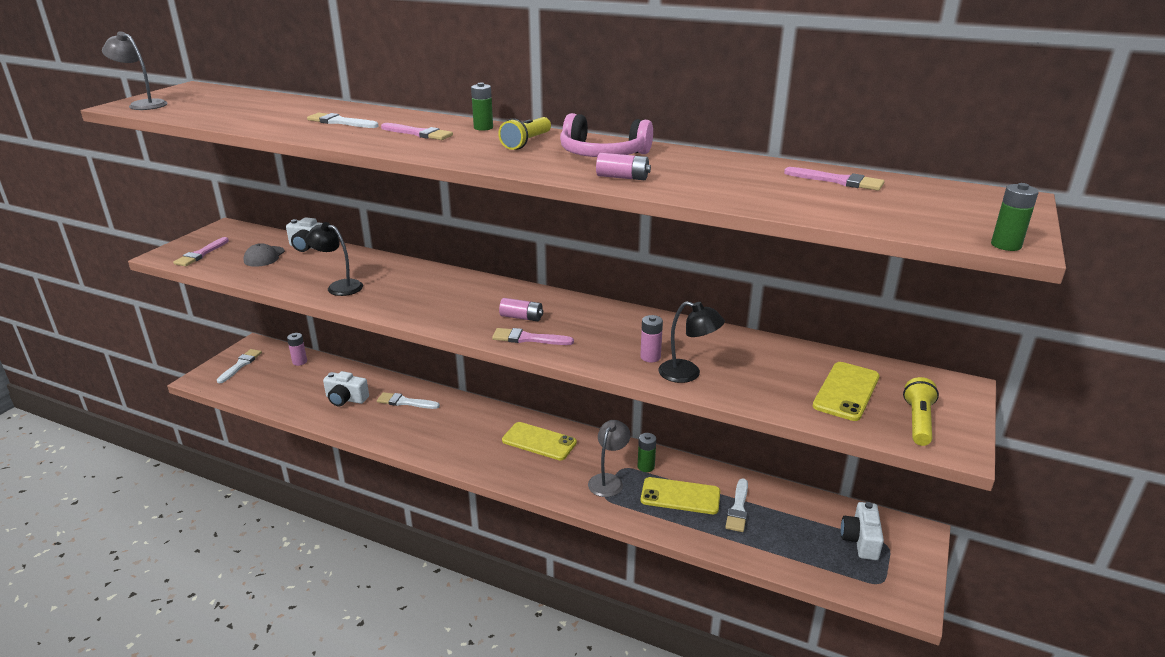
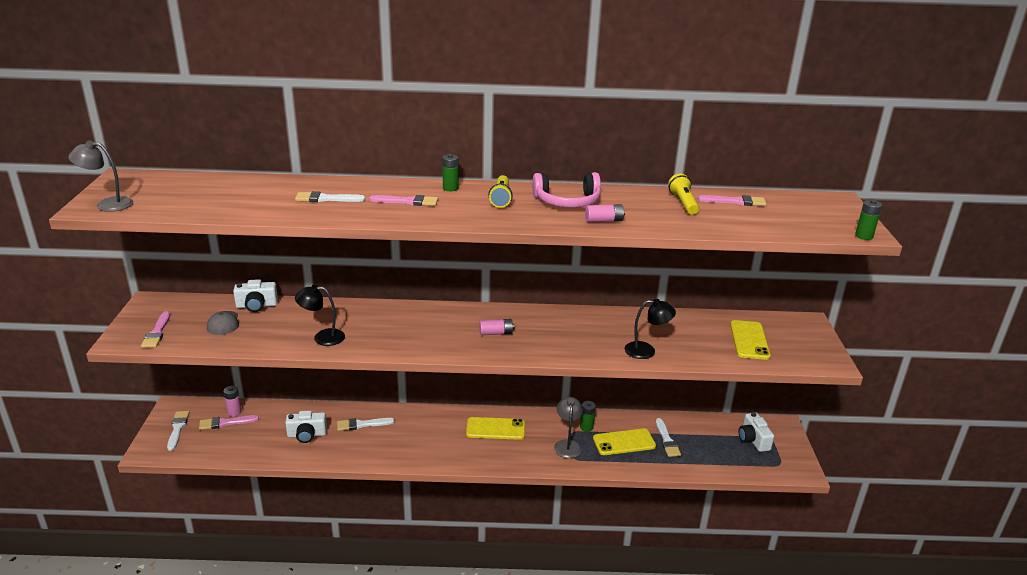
camera: 25 degrees left, 0 degrees up
pink brush [492,328,574,345] -> pink brush moved to [199,415,259,430]
pink battery [640,315,663,362] -> none
yellow flashlight [903,377,939,446] -> yellow flashlight moved to [668,174,699,215]

